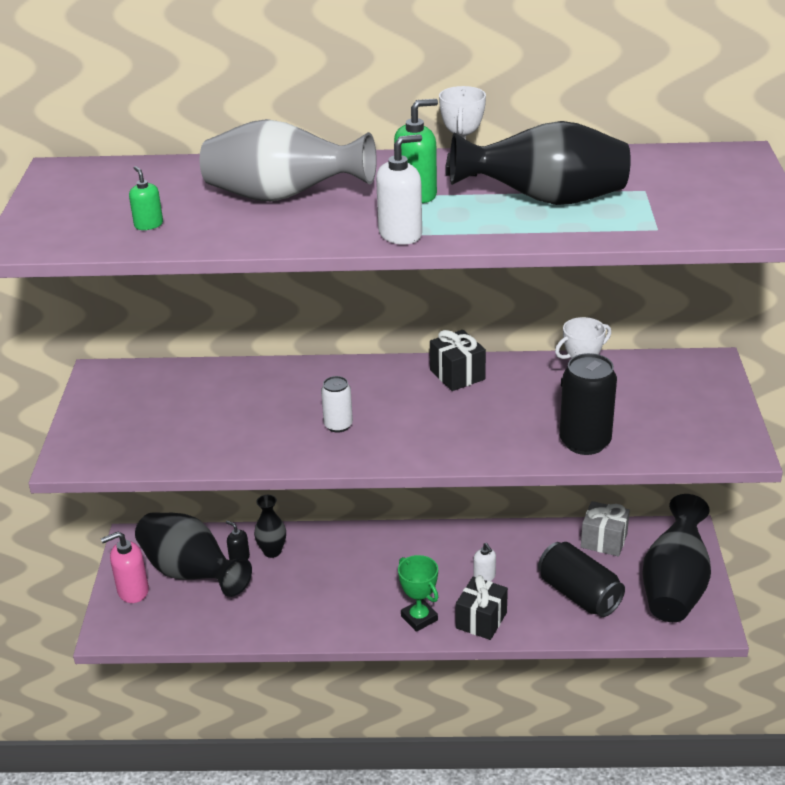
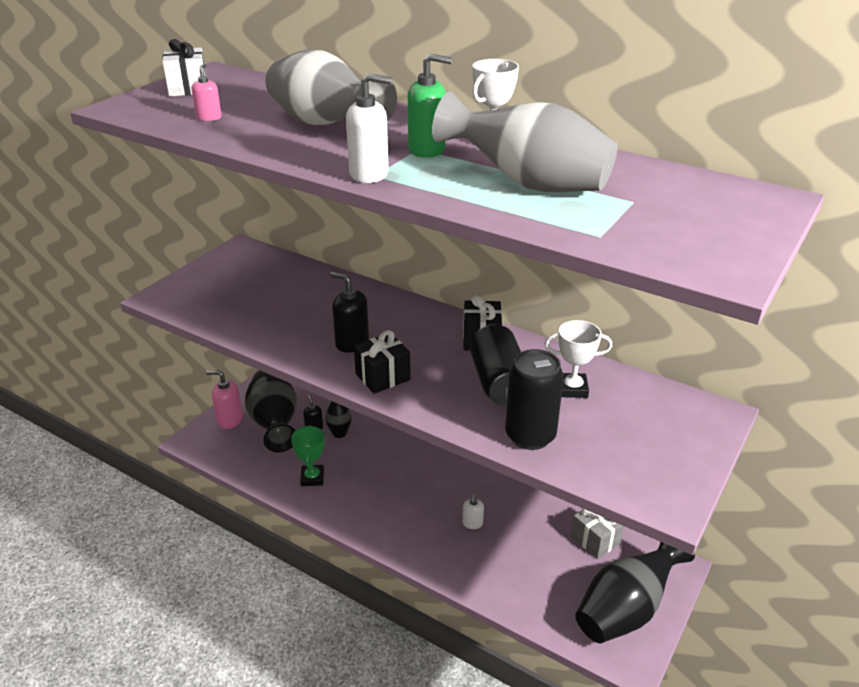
camera: 30 degrees right, 0 degrees up
green soap dispenser [129,166,163,230] -> pink soap dispenser [191,64,222,121]
white can [321,376,353,433] -> black soap dispenser [330,272,369,353]
green trophy [398,555,438,632] -> green trophy moved to [291,425,325,486]
black vase [450,121,631,205] -> grey vase [432,91,618,192]
black gift [456,575,508,640] -> black gift moved to [354,330,410,394]
black can [538,542,625,617] -> black can moved to [470,324,521,407]
none -> white gift [162,39,206,96]

